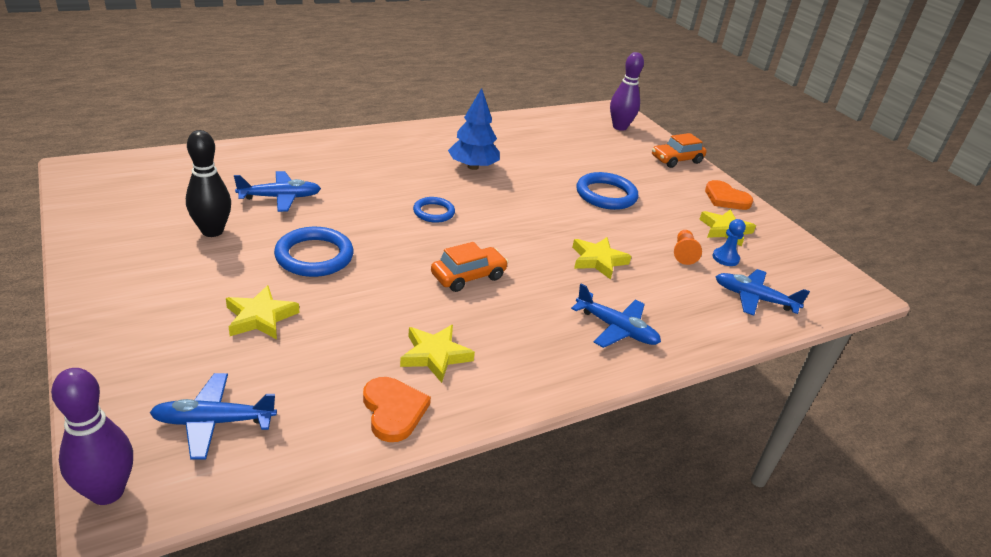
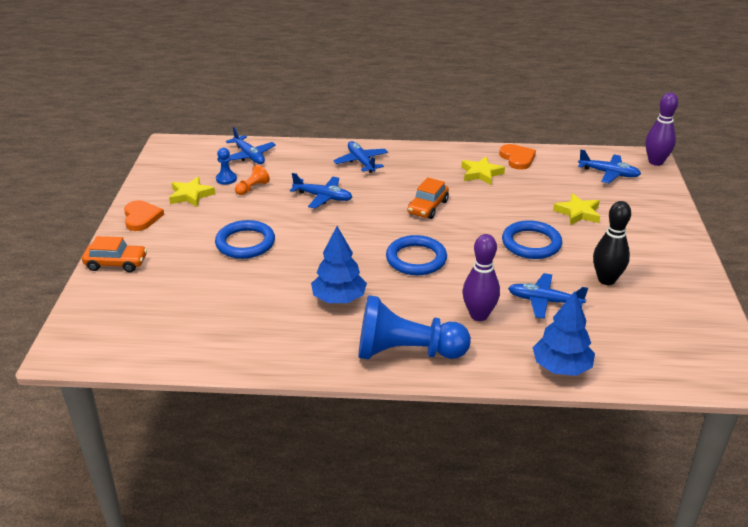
camera: 145 degrees left, 0 degrees up
orange heart [363,377,431,442] -> orange heart turned 150 degrees clockwise [499,144,536,170]
blue ring [413,197,455,223] -> blue ring [386,235,447,275], size x1.63
orange car [431,242,508,292] -> orange car turned 60 degrees counterclockwise [408,177,449,219]
yellow star [572,237,631,280] -> blue plane [290,173,352,208]
purple bowling pin [610,52,644,131] -> purple bowling pin moved to [463,234,500,321]
none -> blue pawn [359,295,471,360]
none -> blue tree [533,291,595,376]

